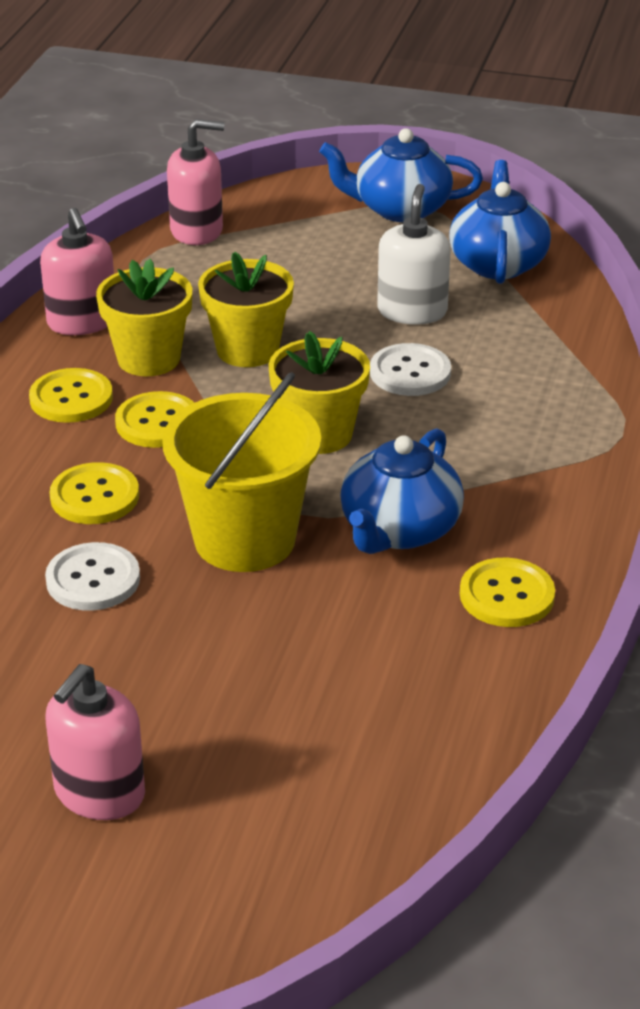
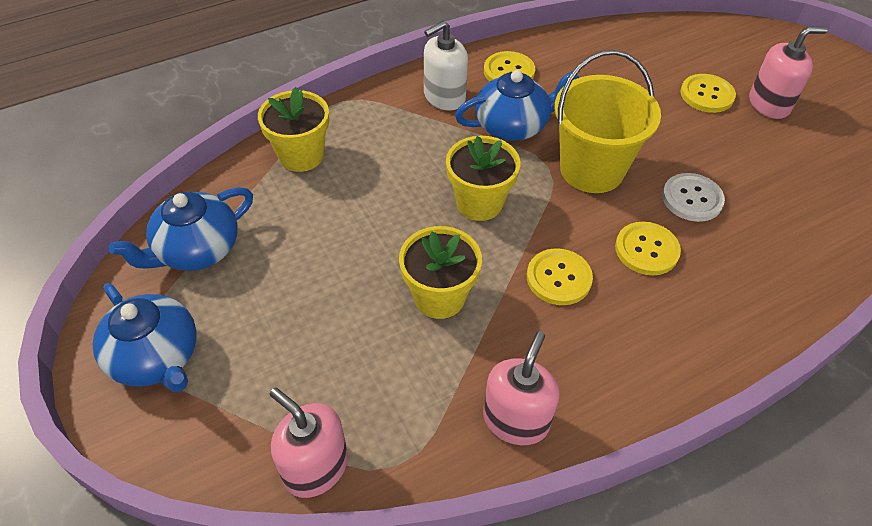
camera: 135 degrees left, 15 degrees up
yellow button [29,368,113,423] -> yellow button moved to [680,74,736,113]
yellow flower pot [96,259,192,376] -> yellow flower pot moved to [258,87,329,172]
white button [370,343,451,396] -> none
white soap dispenser [377,184,451,325] -> white soap dispenser moved to [424,21,468,110]

